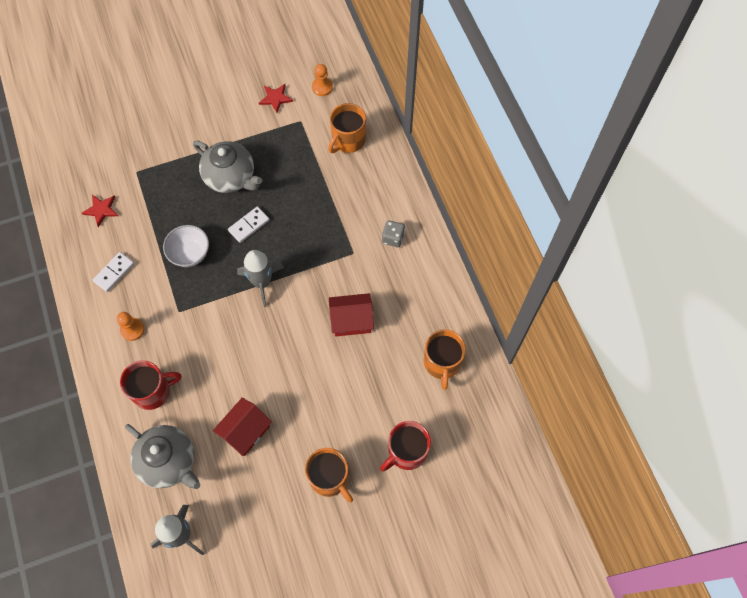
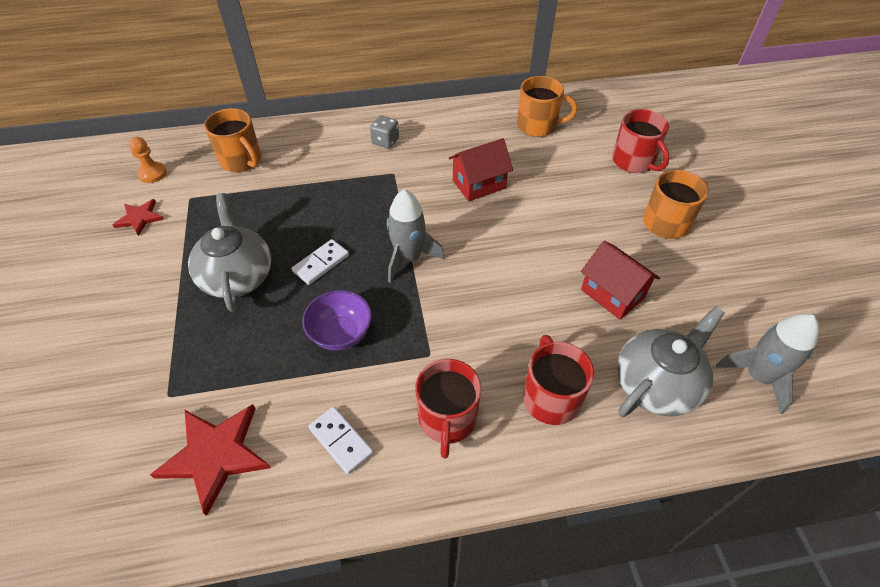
camera: 80 degrees left, 15 degrees down
red star [82,195,118,227] -> red star [150,404,271,516], size x1.78
orange pawn [117,312,144,341] -> red mug [415,359,481,459]
white bowl [163,225,209,267] -> purple bowl [302,290,372,351]
grey teapot [193,141,262,193] -> grey teapot turned 60 degrees counterclockwise [188,193,271,312]
white domino [228,206,270,243] -> white domino turned 75 degrees clockwise [292,239,349,285]
red house [329,293,374,337] -> red house turned 60 degrees clockwise [449,138,513,201]

